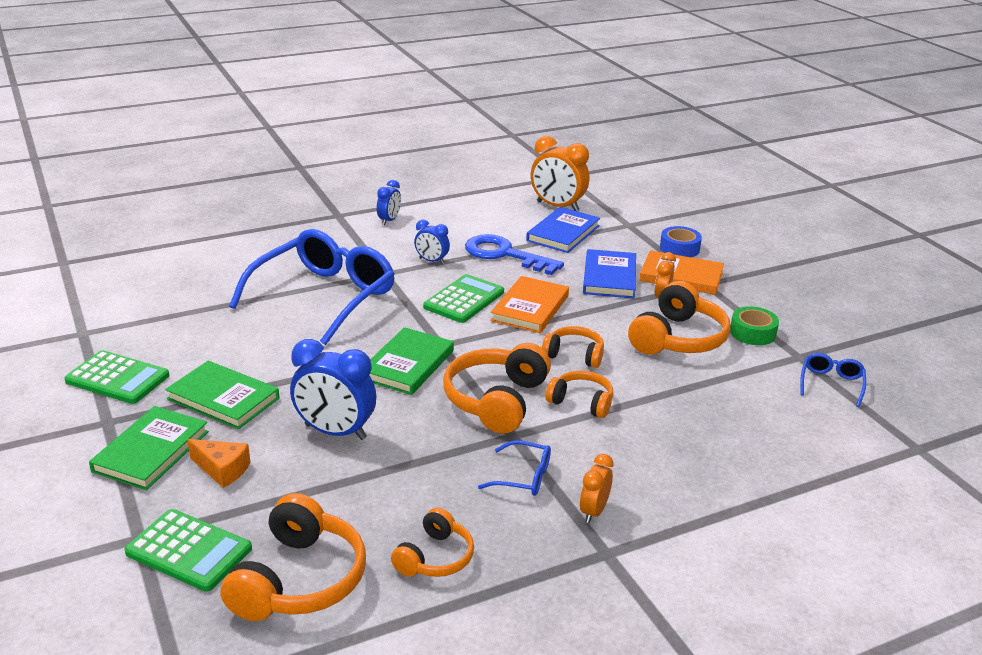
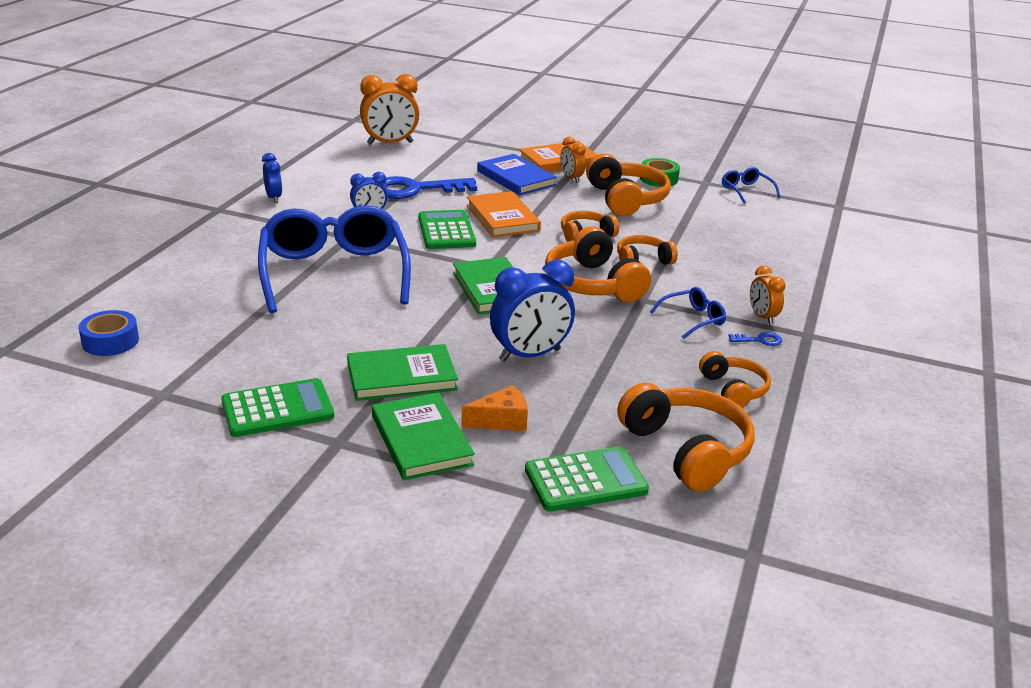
camera: 45 degrees left, 0 degrees up
blue book [526,207,600,253] -> none
blue tape [660,226,702,257] -> blue tape moved to [79,310,139,356]
none -> blue key [729,332,782,346]

